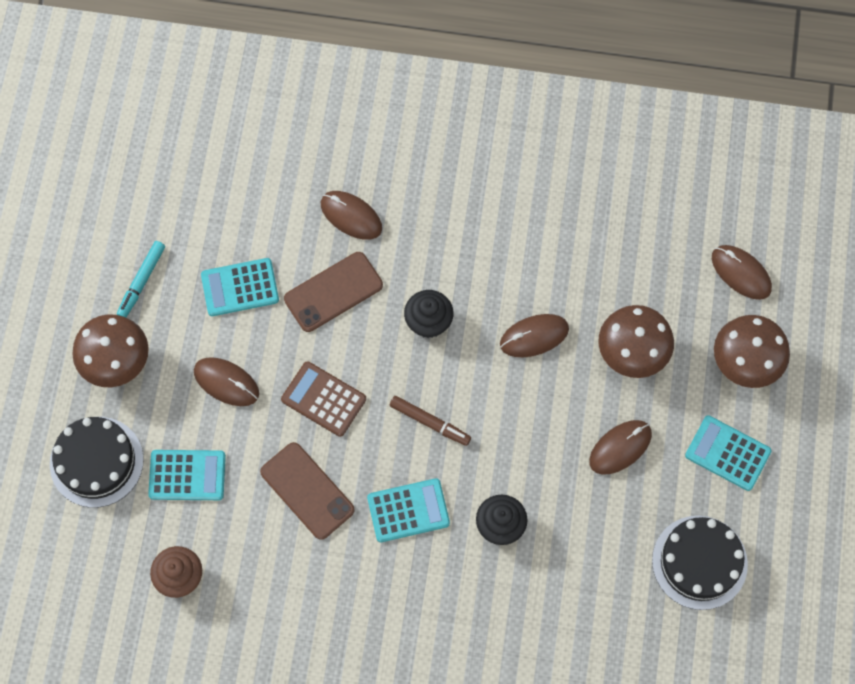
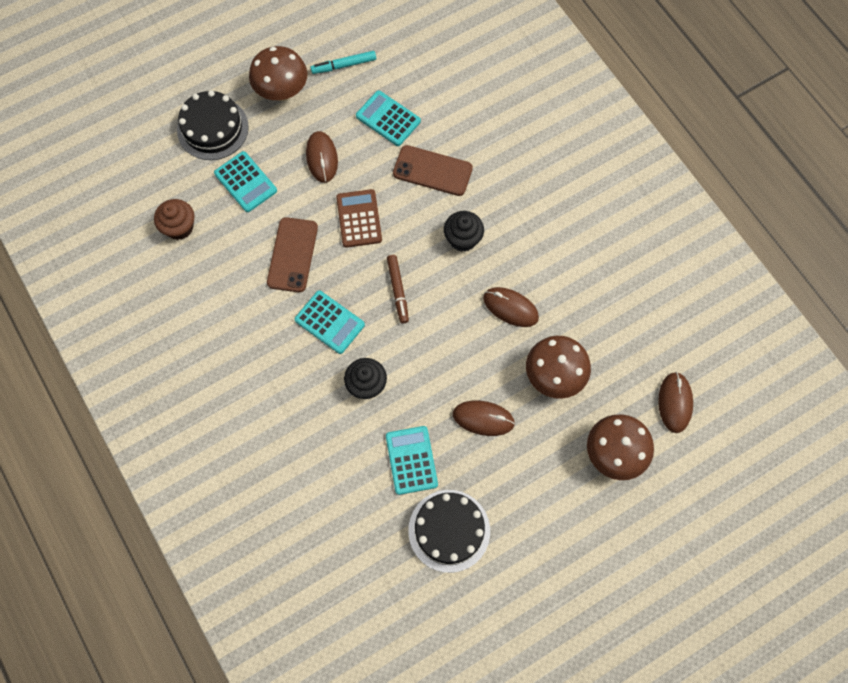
camera: 50 degrees right, 0 degrees up
brown mouse [321,191,382,240] -> none
turquoise calculator [685,415,772,491] -> turquoise calculator moved to [386,426,438,495]

